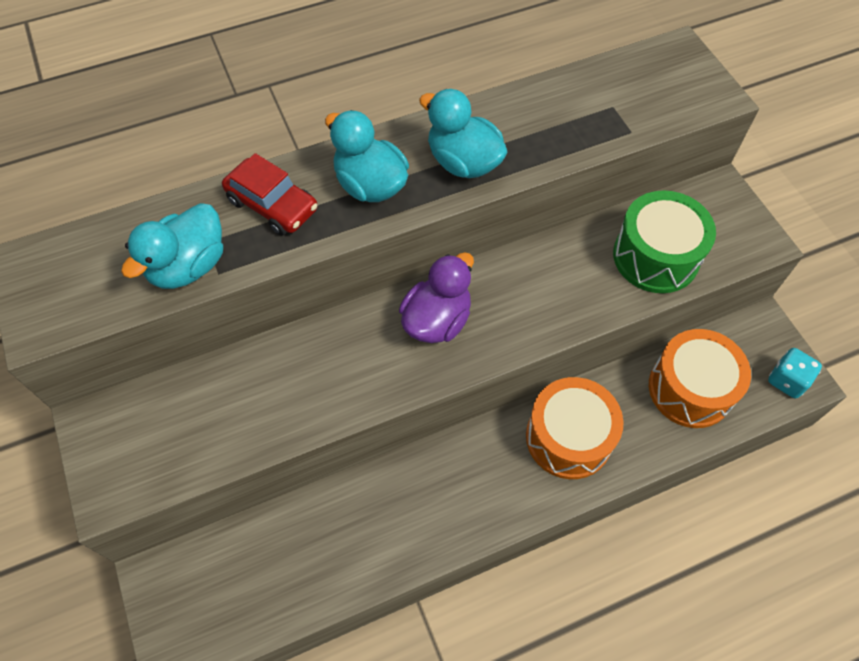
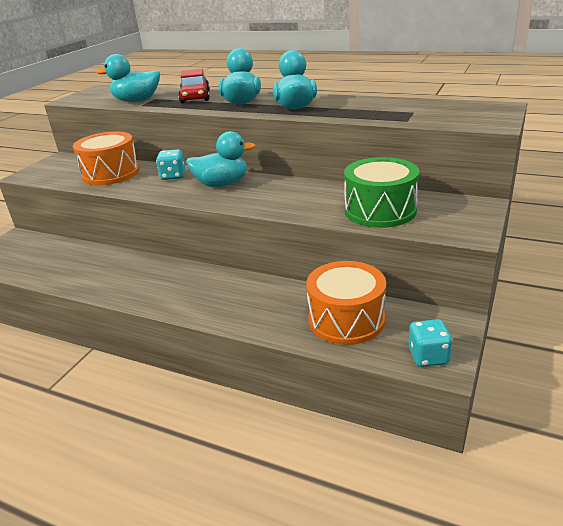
camera: 50 degrees right, 30 degrees down
purple duck [399,252,474,343] -> turquoise duck [186,131,256,187]
orange drum [526,377,624,479] -> orange drum moved to [73,132,139,185]
none -> turquoise dice [156,149,185,180]

